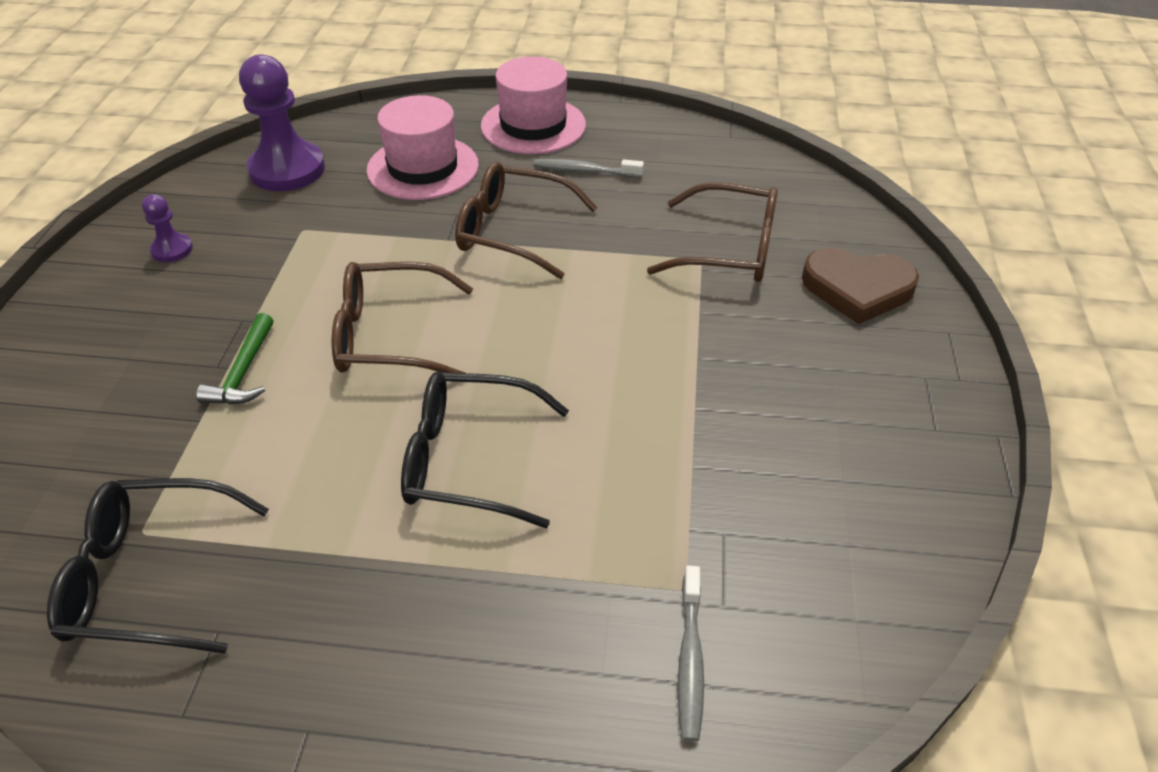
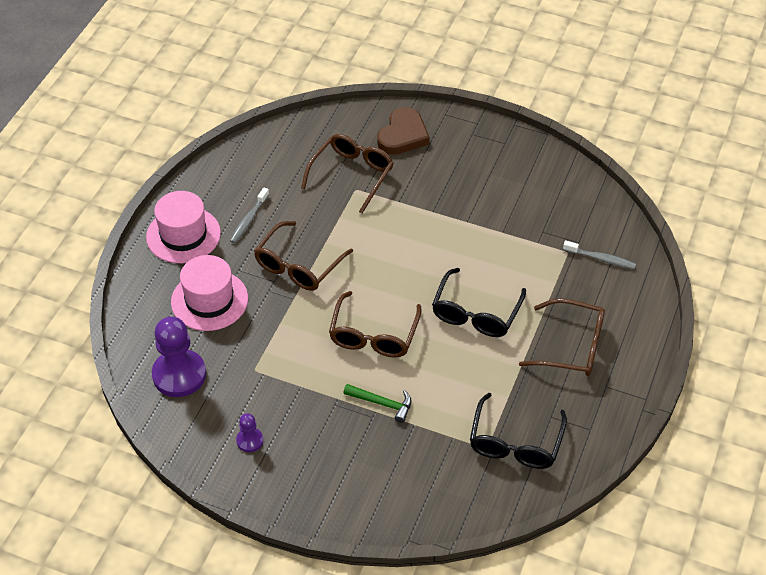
camera: 75 degrees left, 5 degrees up
none -> brown glasses [519,298,605,376]

